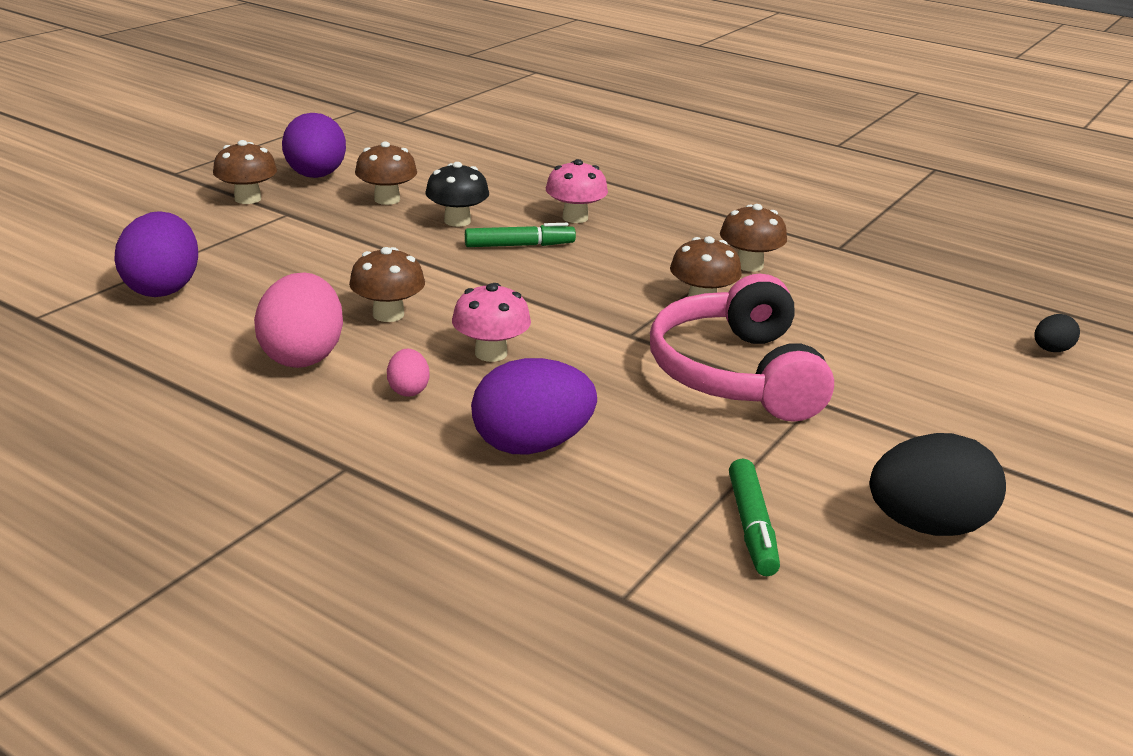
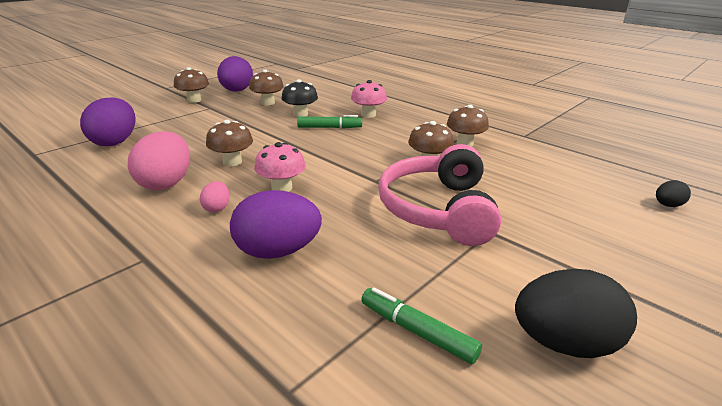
camera: 10 degrees right, 0 degrees up
green marker [729,459,780,576] -> green marker turned 120 degrees clockwise [361,287,482,364]

